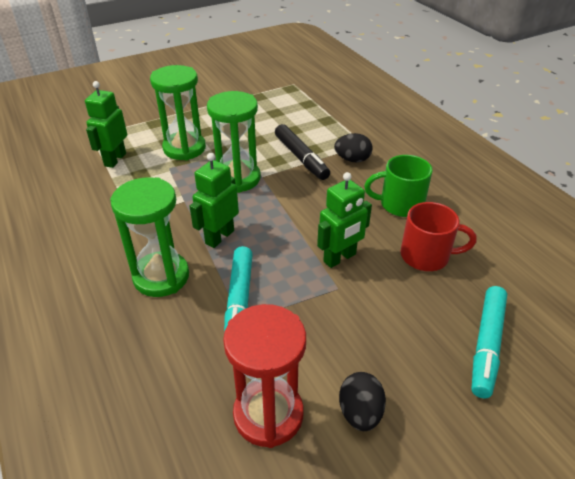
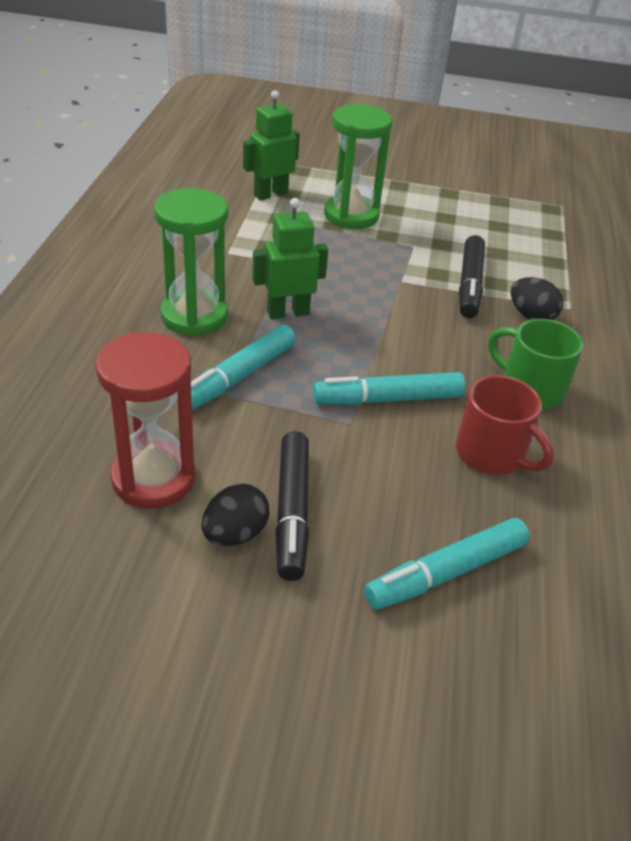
camera: 35 degrees right, 0 degrees up
green hourglass [207,91,261,193] -> none
green robot [317,172,372,268] -> turquoise marker [313,372,465,405]
none -> black marker [275,431,309,581]

